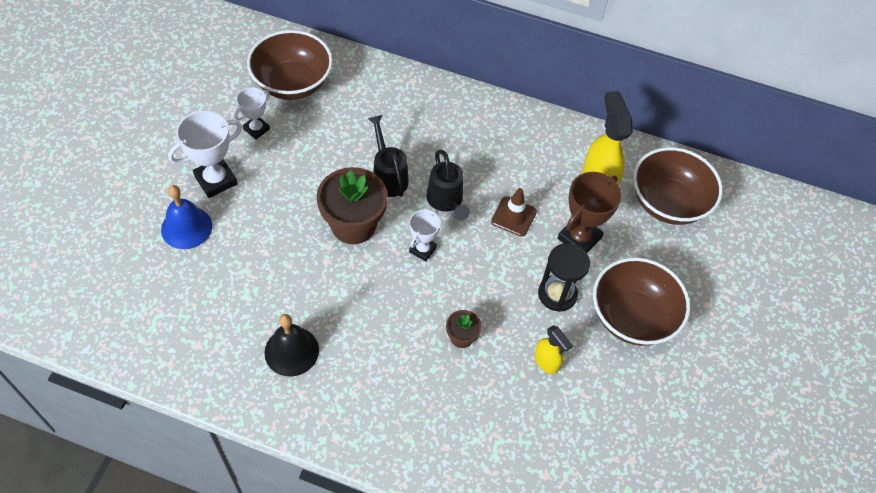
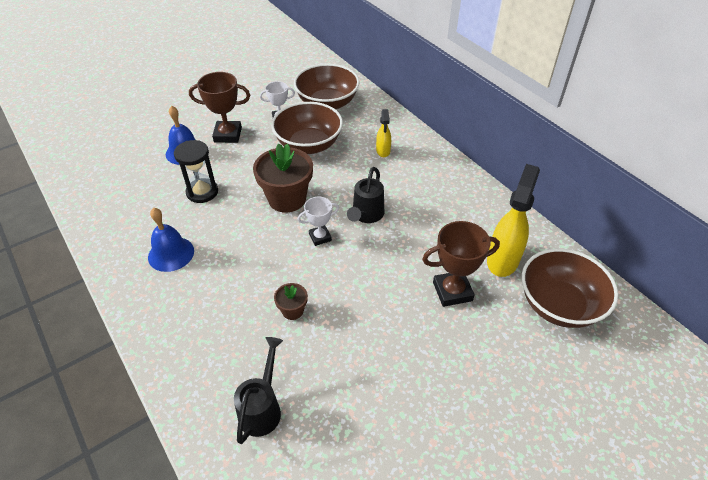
camera: 40 degrees right, 10 degrees down
white trophy [168,111,242,198] -> brown trophy [189,72,250,143]
black bell [264,314,319,376] -> blue bell [148,208,194,272]
black watering can [368,115,409,197] -> black watering can moved to [234,337,283,444]
brown traffic cone [491,188,537,237] -> none
yellow spray bottle [534,325,573,374] -> yellow spray bottle moved to [376,109,391,157]
black hourglass [538,243,590,312] -> black hourglass moved to [174,140,218,203]
brown bowl [593,257,690,346] -> brown bowl moved to [271,102,343,154]

